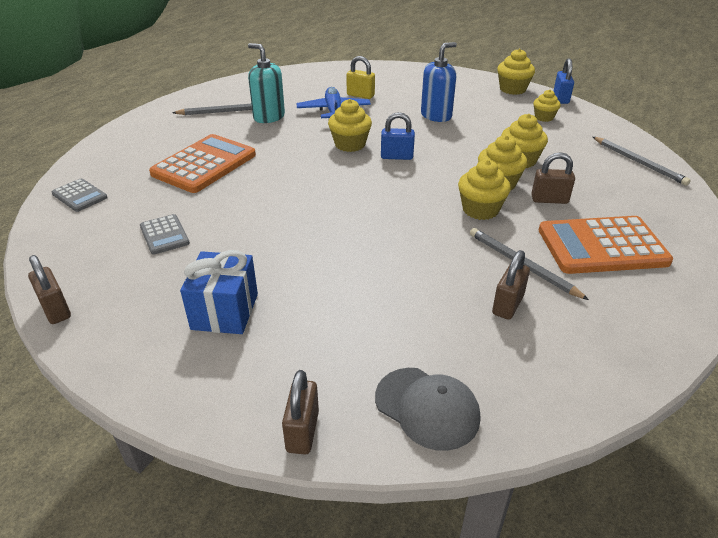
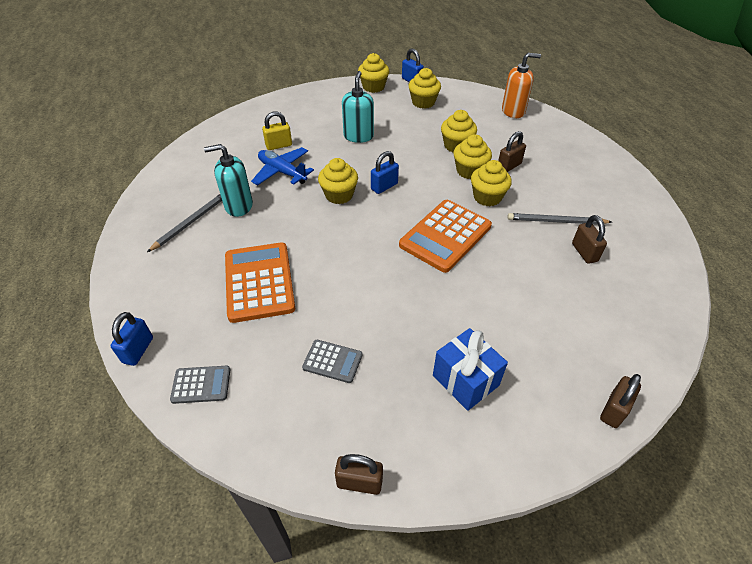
camera: 45 degrees left, 10 degrees up
brown padlock [282,370,319,454] -> brown padlock turned 75 degrees clockwise [600,374,641,428]
grey cap [375,368,480,451] -> none
blue soap dispenser [421,42,457,122] -> turquoise soap dispenser [342,71,374,143]
yellow cupcake [533,90,561,122] -> yellow cupcake [408,68,441,109], size x1.52
orange calculator [539,216,673,274] -> orange calculator moved to [399,200,492,273]
grey pencil [593,137,691,186] -> orange soap dispenser [502,53,541,118]
none -> blue padlock [110,312,153,366]

